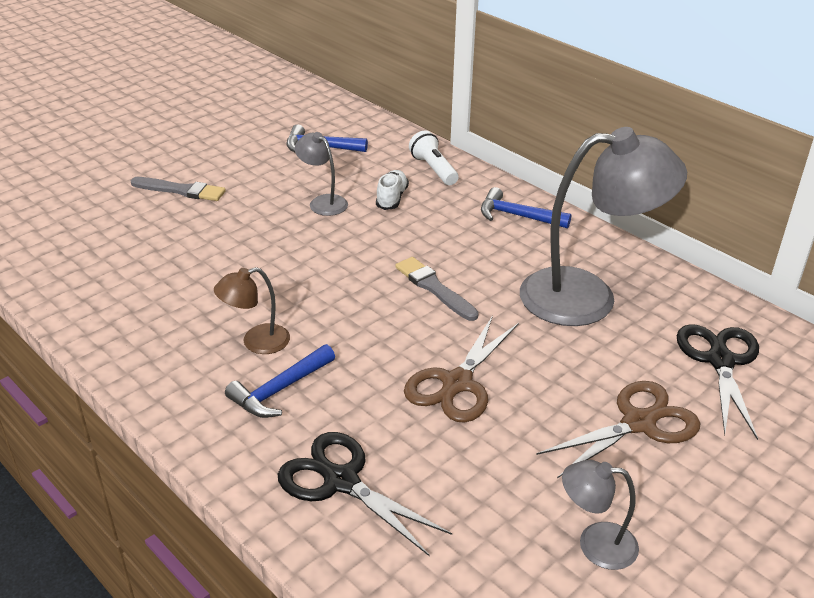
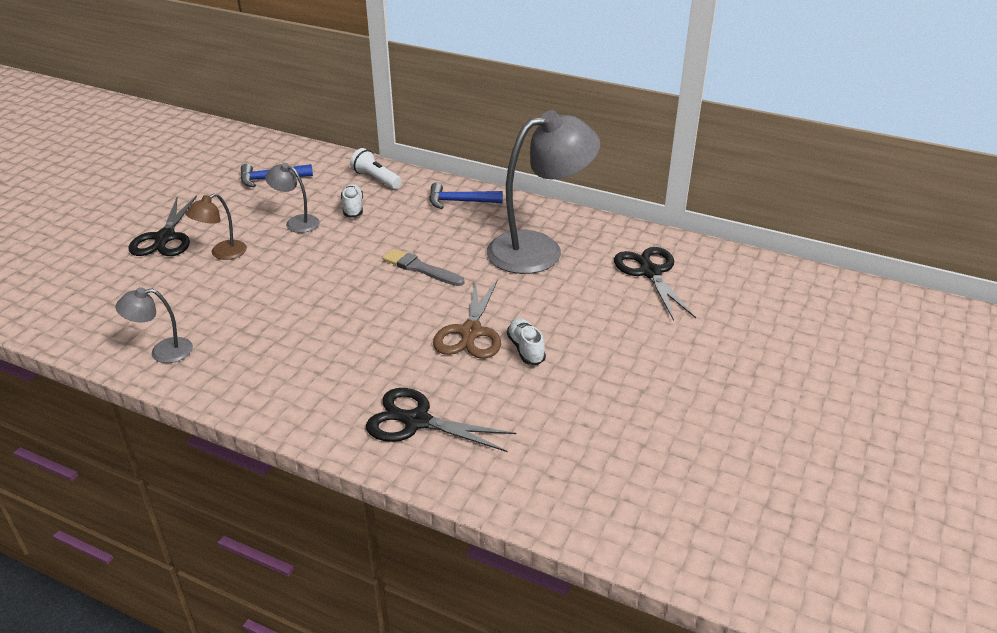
camera: 20 degrees left, 0 degrees up
grey brush [130,177,226,201] -> black scissors [129,195,197,256]
brown lamp [214,267,290,354] -> brown lamp moved to [186,193,247,260]
blue hammer [225,344,335,418] -> none
brown scissors [536,381,700,478] -> none
grey lamp [562,460,639,570] -> grey lamp moved to [116,287,193,363]
none -> white shoe [507,318,546,365]

